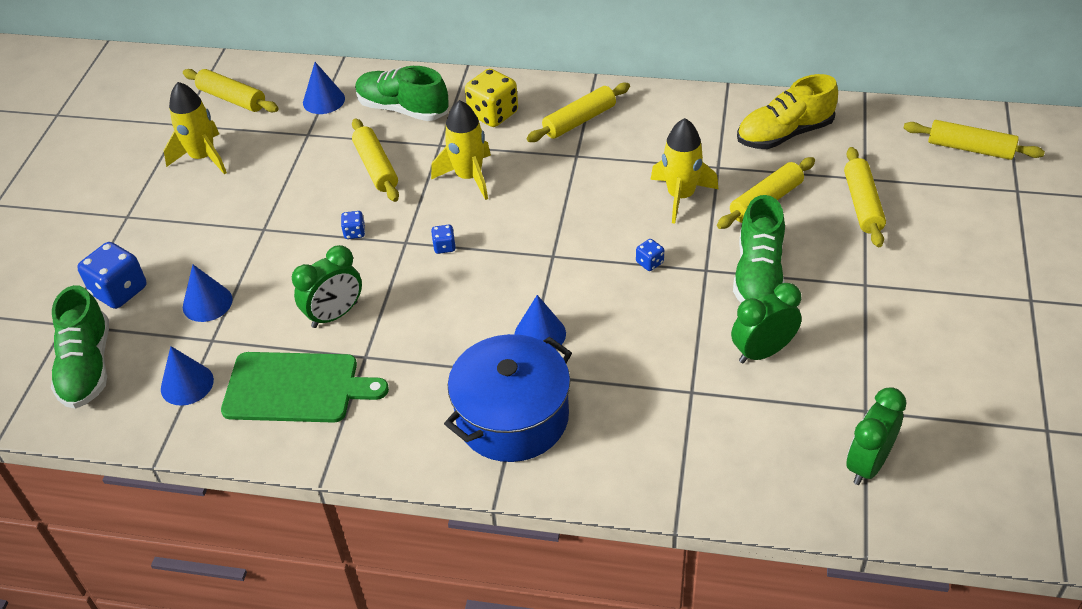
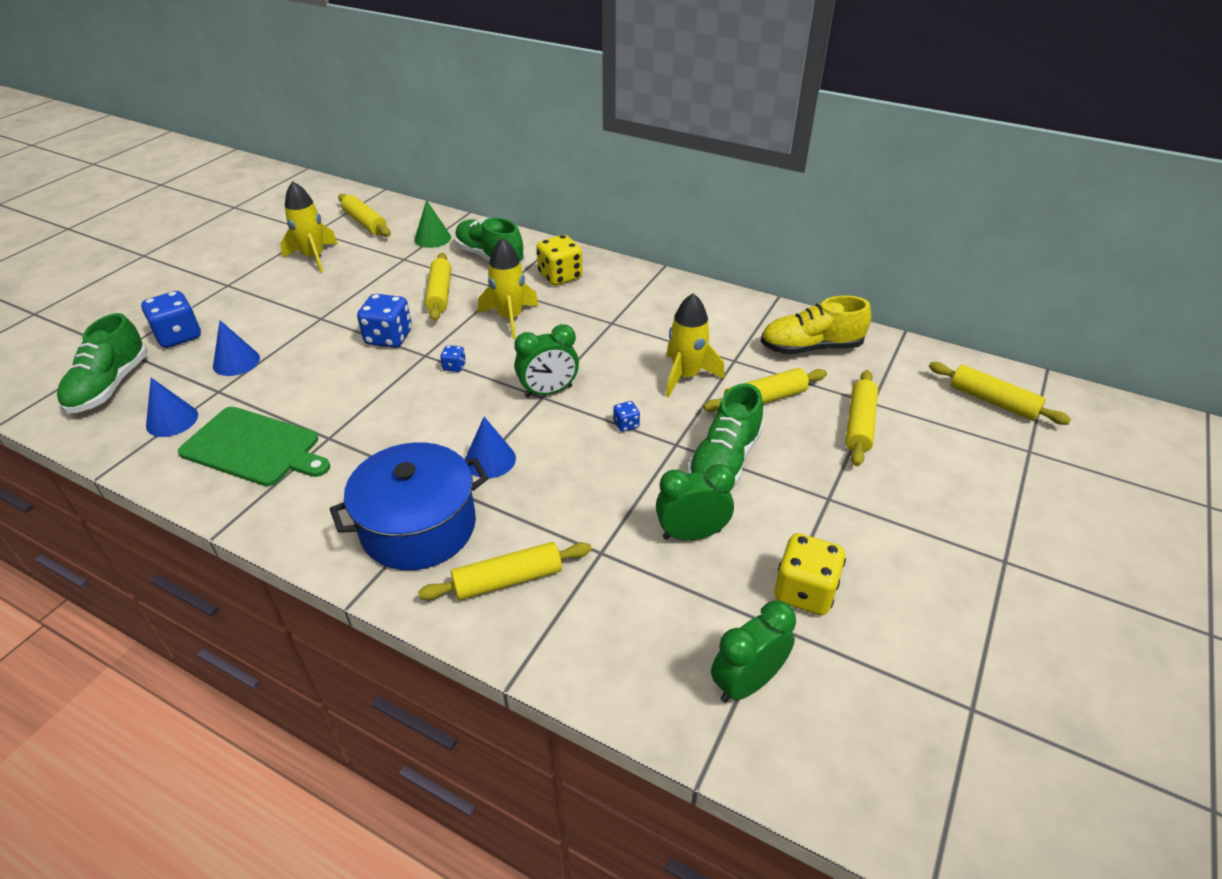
camera: 15 degrees right, 5 degrees down
green clock [292,245,362,328] -> green clock moved to [514,324,579,398]
blue cone [303,62,345,114] -> green cone [414,200,451,248]
blue dice [341,211,365,239] -> blue dice [357,294,412,348], size x2.08
yellow rolling pin [527,83,630,142] -> yellow rolling pin moved to [418,542,592,600]
none -> yellow dice [774,533,846,615]

